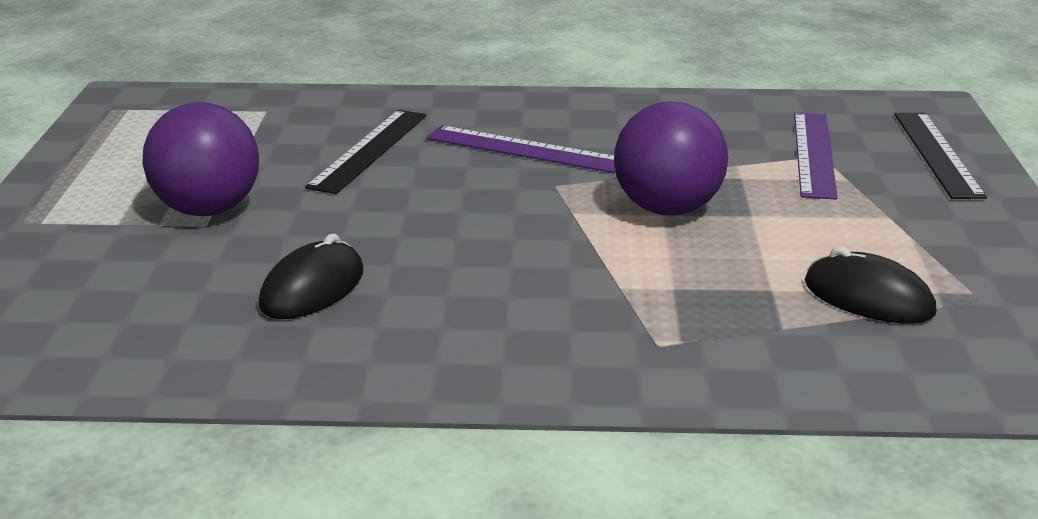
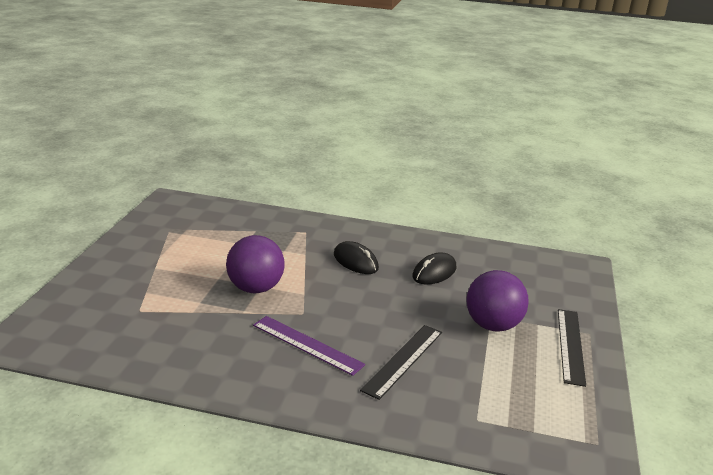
camera: 170 degrees left, 0 degrees up
purple ruler [794,112,838,200] -> none
black mouse [804,246,937,324] -> black mouse moved to [334,241,379,274]
black ruler [894,113,987,199] -> black ruler moved to [558,309,586,387]

